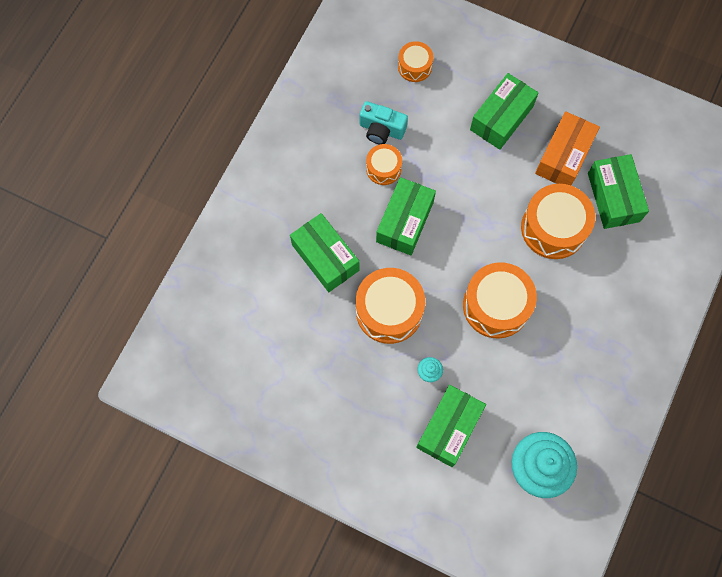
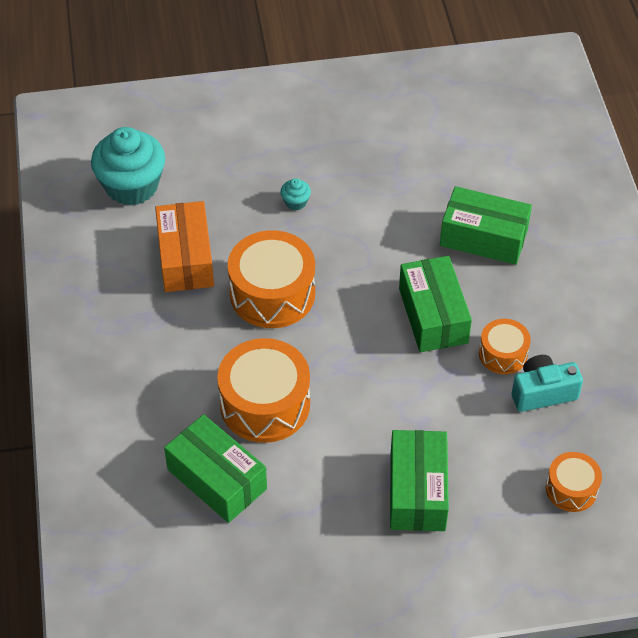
camera: 145 degrees right, 20 degrees down
orange drum [356,268,425,344] -> none
green box [416,385,486,467] -> none
orange box [535,111,600,185] -> orange box moved to [155,201,214,292]

